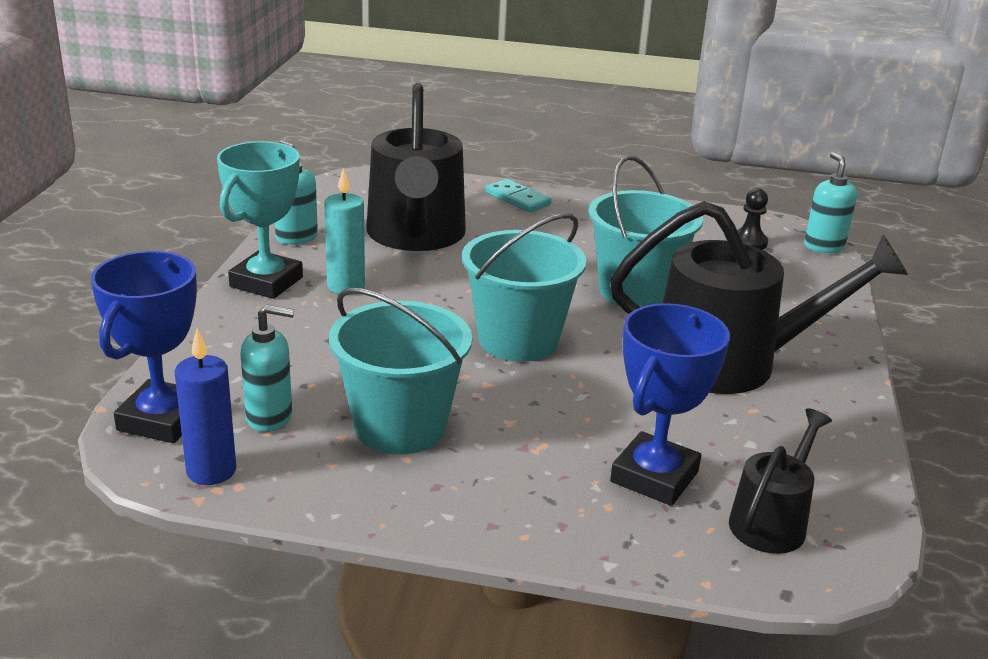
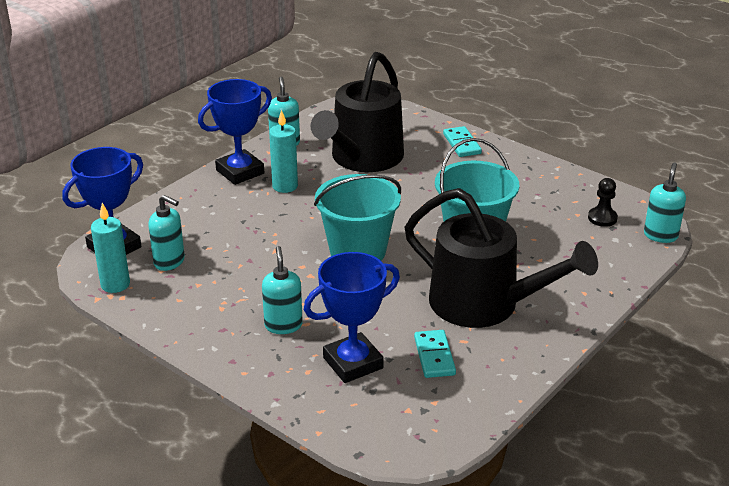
camera: 30 degrees right, 5 degrees up
blue candle [175,329,236,485] -> turquoise candle [91,203,130,293]
turquoise trophy [217,141,303,299] -> blue trophy [198,79,272,185]
turquoise bucket [329,288,472,454] -> none
black watering can [729,408,832,554] -> none
none -> turquoise soap dispenser [262,246,303,334]
none -> turquoise domino [414,330,456,378]

